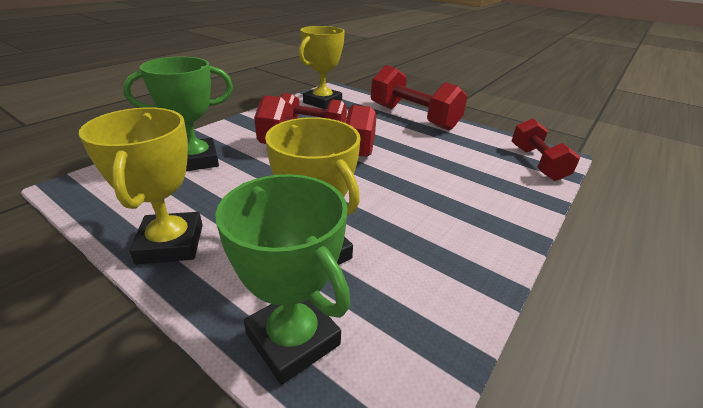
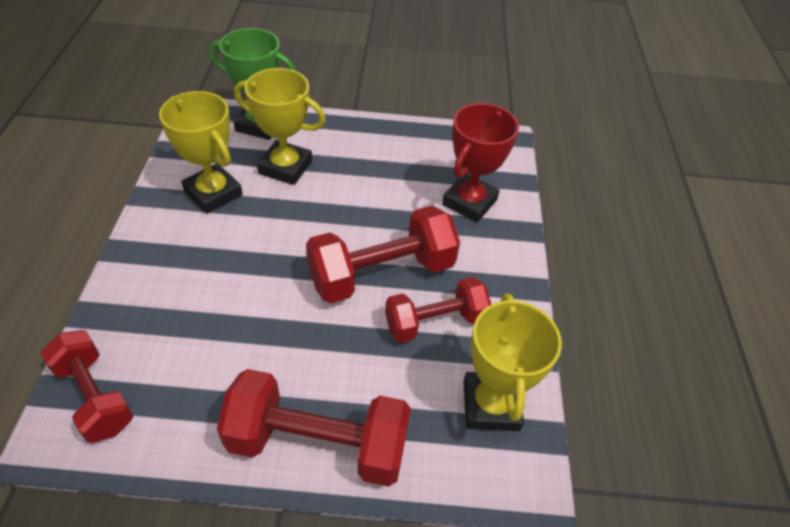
camera: 145 degrees right, 15 degrees up
yellow trophy [79,107,203,264] -> yellow trophy moved to [159,91,243,214]
green trophy [123,57,233,171] -> red trophy [442,103,519,223]

